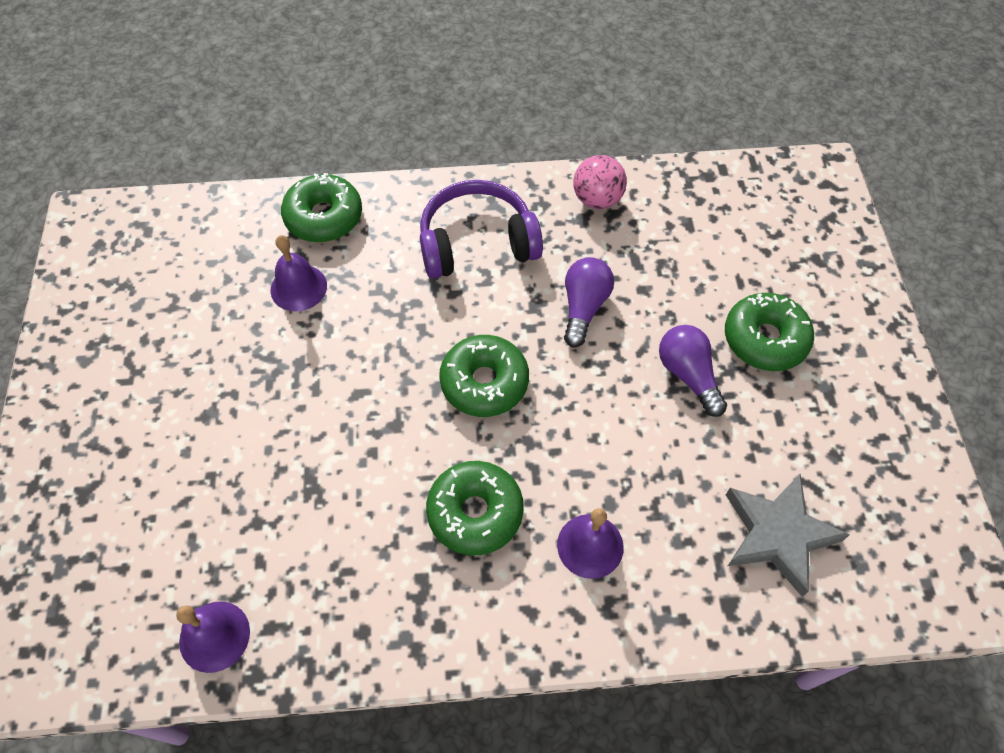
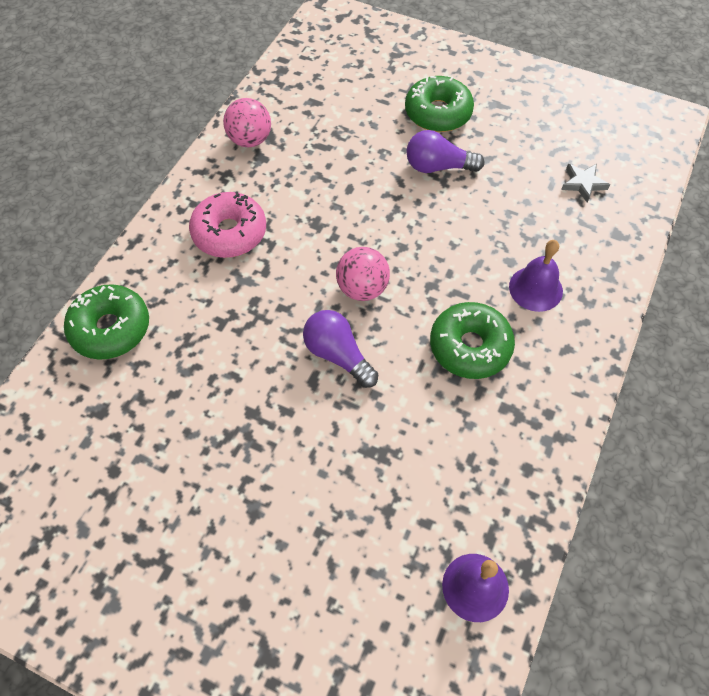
camera: 60 degrees left, 0 degrees up
purple bell [271,235,327,311] -> none
purple headphones [420,180,543,279] -> pink donut [189,192,266,258]
green donut [439,335,529,417] -> pink ball [336,247,390,301]
purple light bulb [564,257,614,347] -> purple light bulb moved to [303,310,378,388]
grey star [726,474,850,597] -> grey star [561,164,610,203], size x0.52

